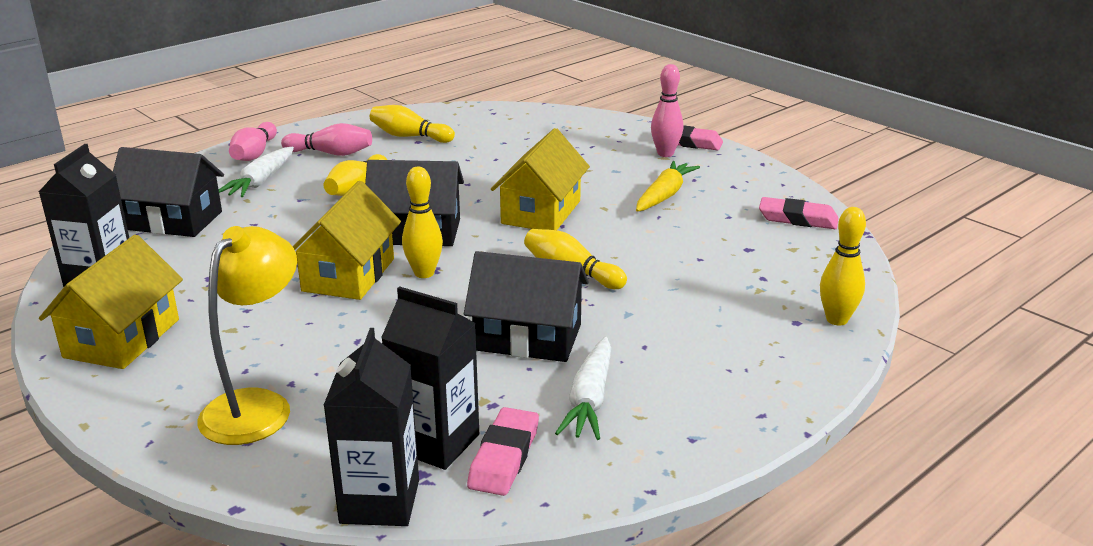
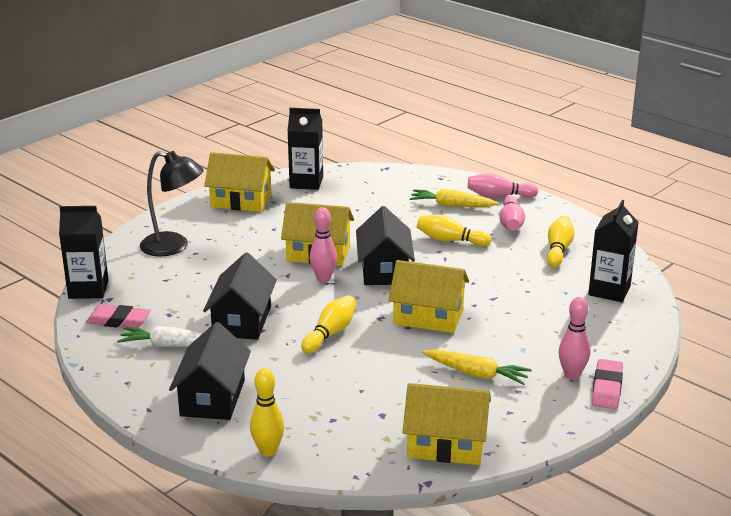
camera: 85 degrees right, 0 degrees up
black house [113,147,224,237] -> black house moved to [169,322,251,420]
yellow lamp [197,226,297,445] -> black lamp [140,151,204,257]
white carrot [219,147,294,197] -> yellow carrot [410,189,499,207]
black carton [381,286,479,470] -> black carton moved to [588,200,639,302]
yellow bowling pin [402,167,443,278] -> pink bowling pin [309,207,337,282]
pink eraser [759,197,839,229] -> yellow house [402,383,491,465]

